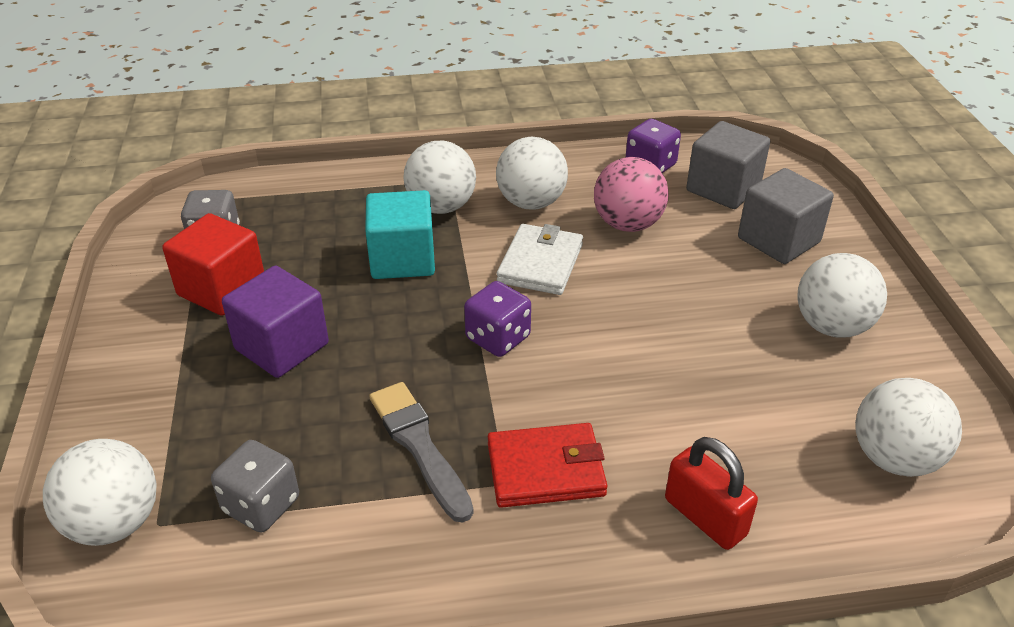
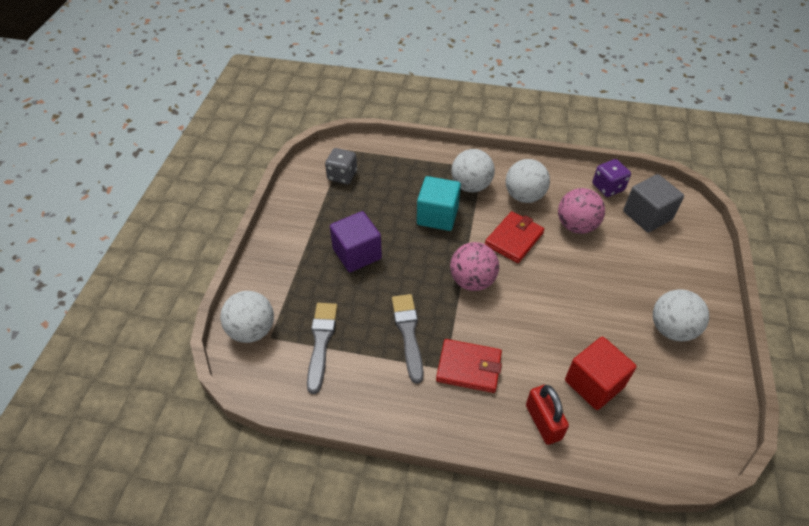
camera: 20 degrees right, 10 degrees up
red cube [162,213,264,316] -> red cube moved to [565,337,637,410]
grey dice [211,440,299,532] -> grey brush [307,303,338,394]
purple dice [464,281,531,357] -> pink ball [450,242,499,291]
white wallet [497,224,583,295] -> red wallet [485,211,544,263]
grey cube [738,168,834,264] -> none
white ball [855,378,962,477] -> none

